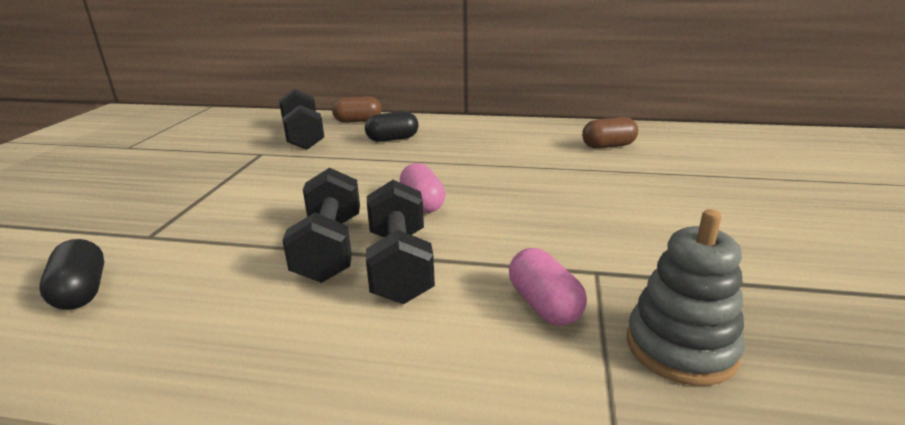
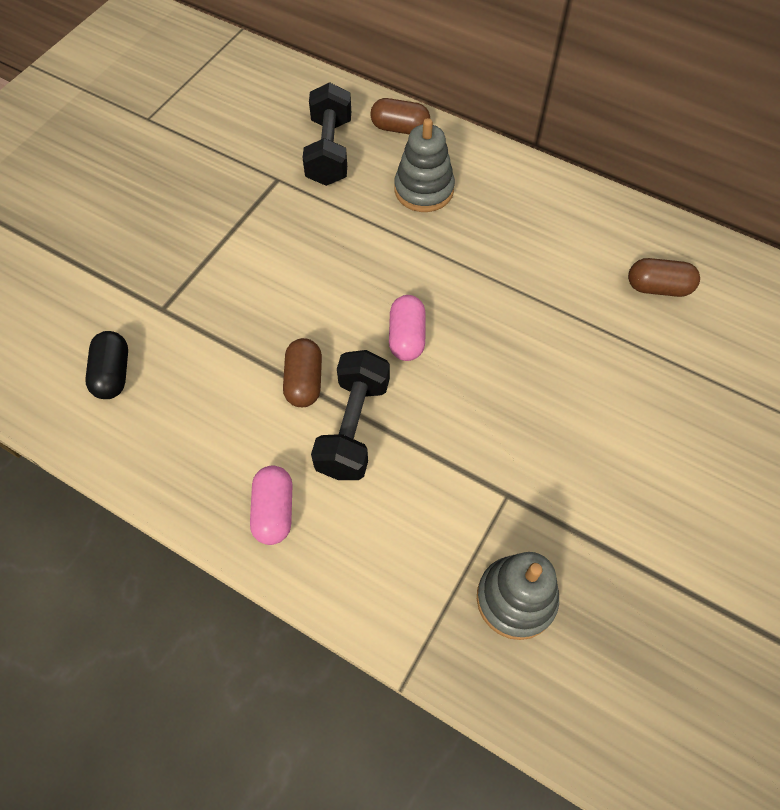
camera: 20 degrees right, 35 degrees up
black dumbbell [282,168,360,283] -> brown capsule [283,338,322,407]
black capsule [365,111,418,142] -> grey stacking toy [394,118,455,212]
pink capsule [509,248,587,326] -> pink capsule moved to [250,465,292,545]

